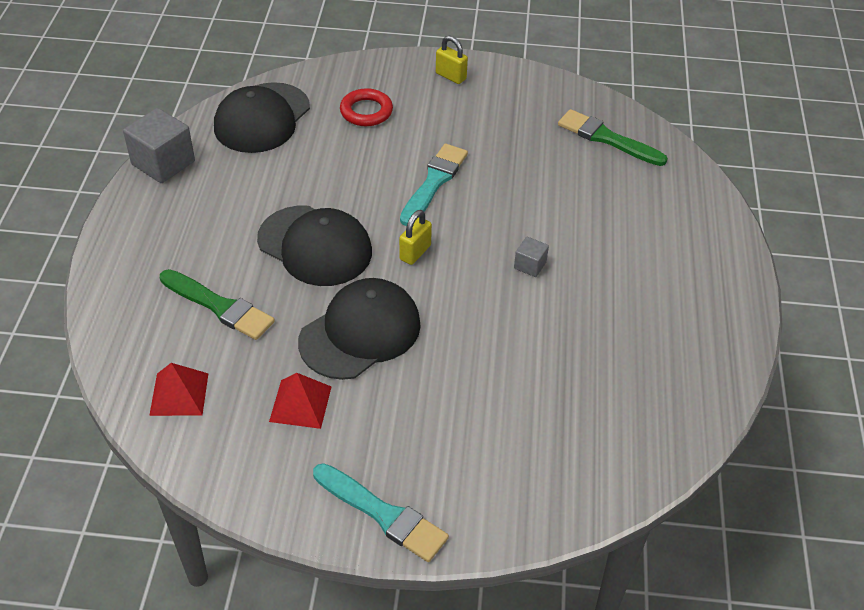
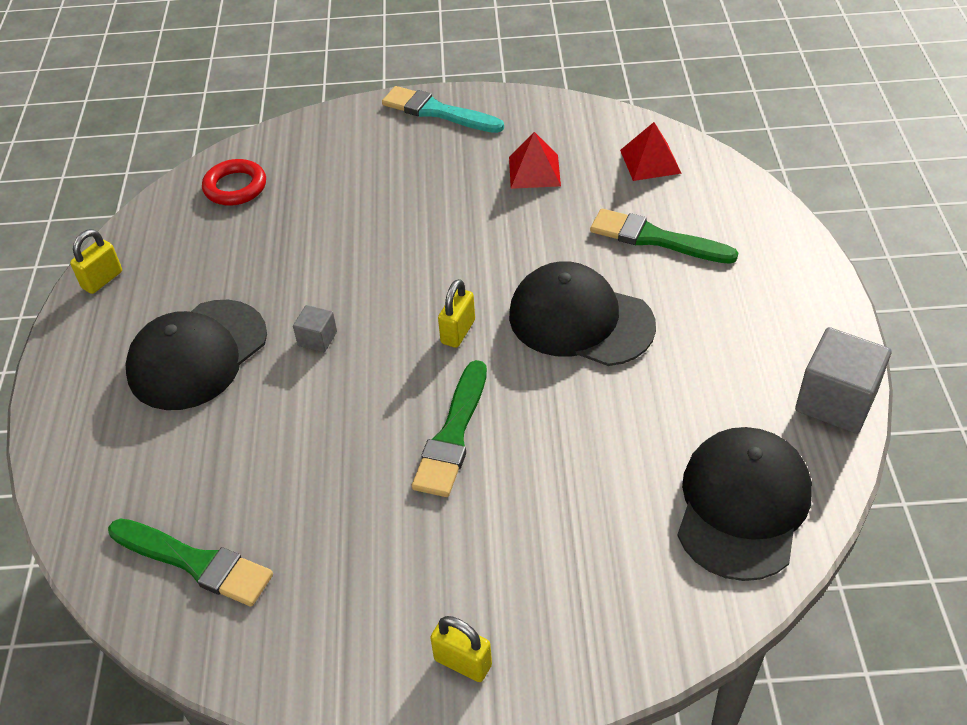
camera: 175 degrees right, 0 degrees up
black cap [298,278,421,380] -> black cap moved to [126,300,267,410]
red ring [340,88,393,126] -> red ring moved to [202,159,266,206]
turquoise brush [400,144,468,226] -> green brush [412,360,487,497]
none -> yellow padlock [70,229,122,294]

